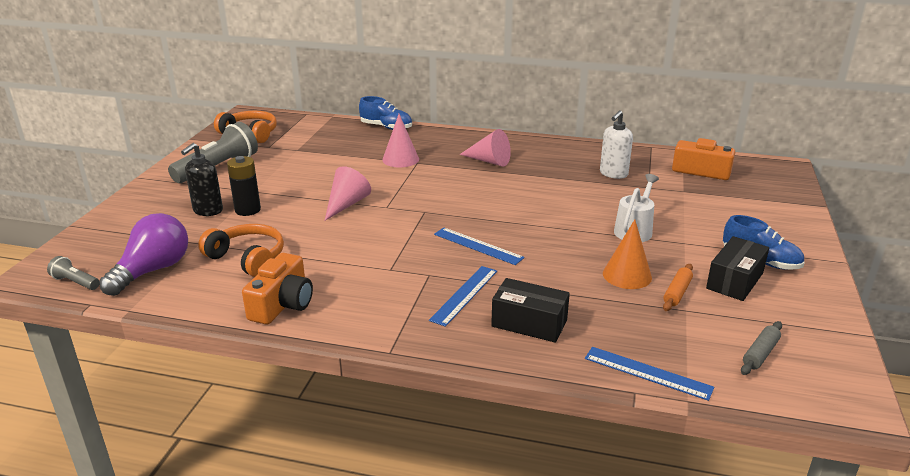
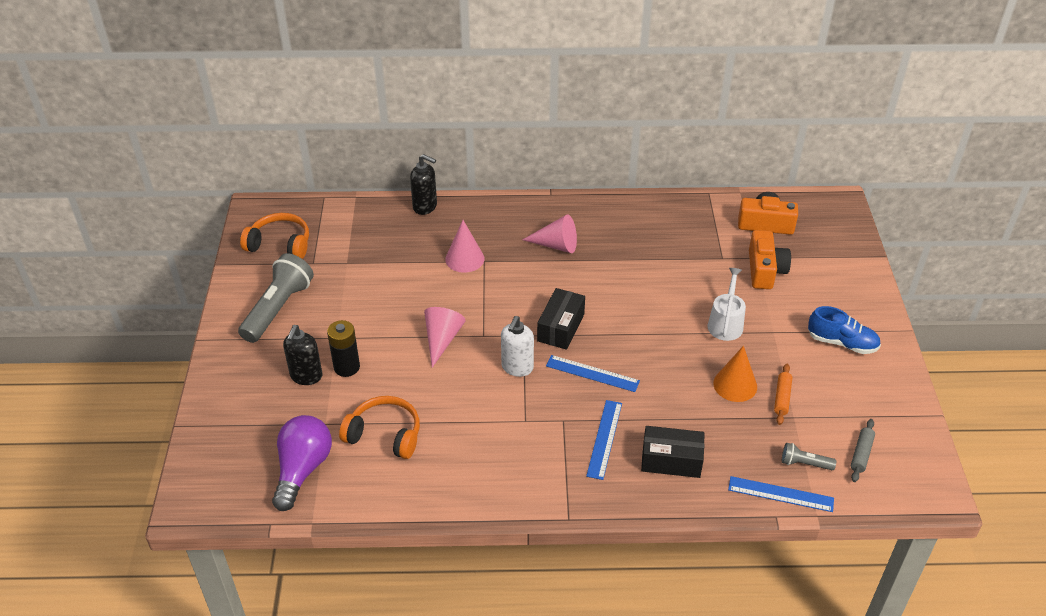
camera: 15 degrees left, 15 degrees up
grey flashlight [47,256,99,290] -> grey flashlight moved to [782,443,836,470]
orange camera [242,253,313,325] -> orange camera moved to [749,230,791,289]
blue shoe [359,96,412,130] -> black soap dispenser [410,154,437,215]
white soap dispenser [600,111,633,179] -> white soap dispenser moved to [501,316,534,377]
black box [706,236,769,301] -> black box moved to [537,288,585,350]

